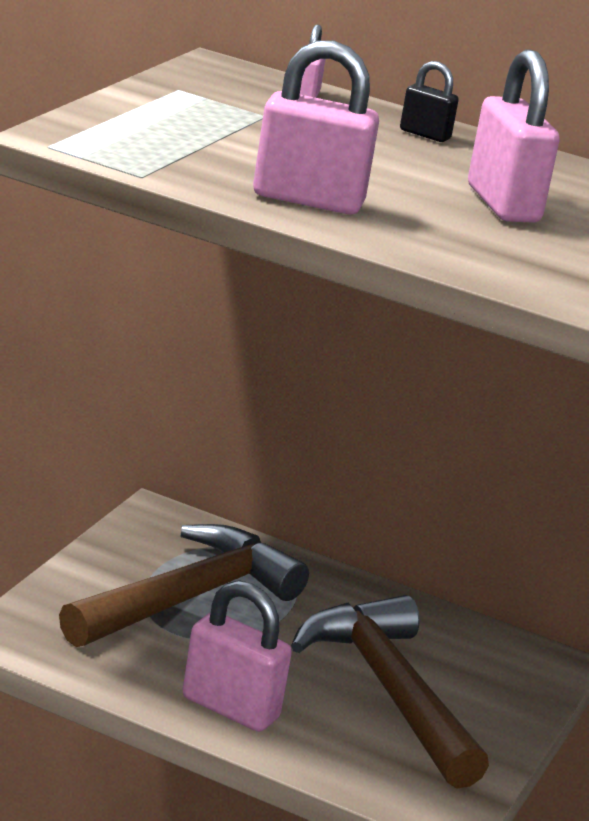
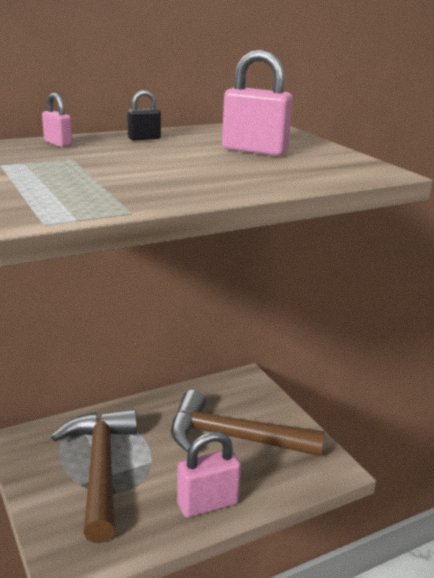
camera: 50 degrees left, 0 degrees up
pink padlock [253,40,379,215] -> none

